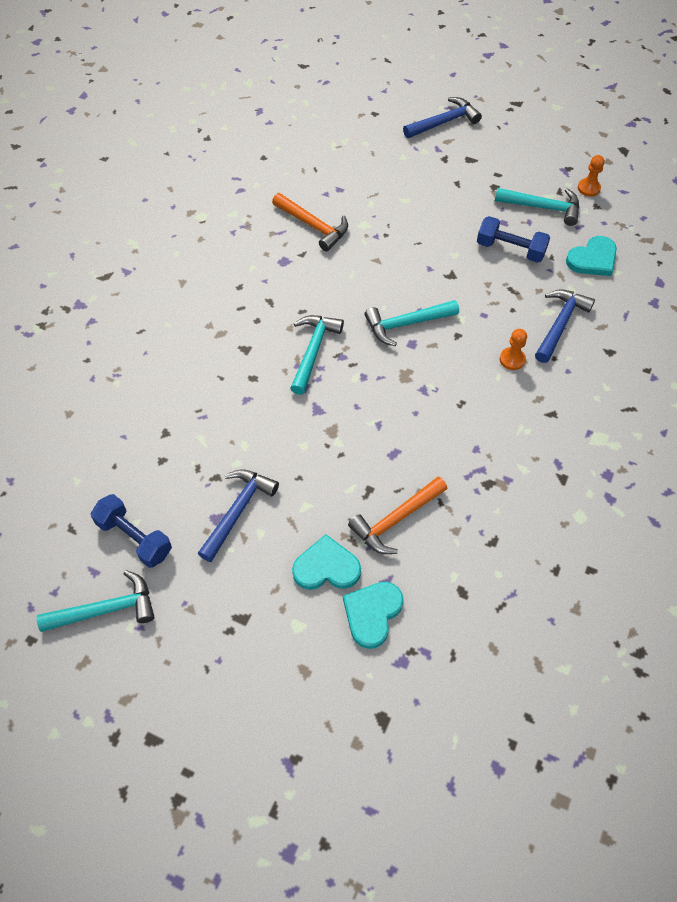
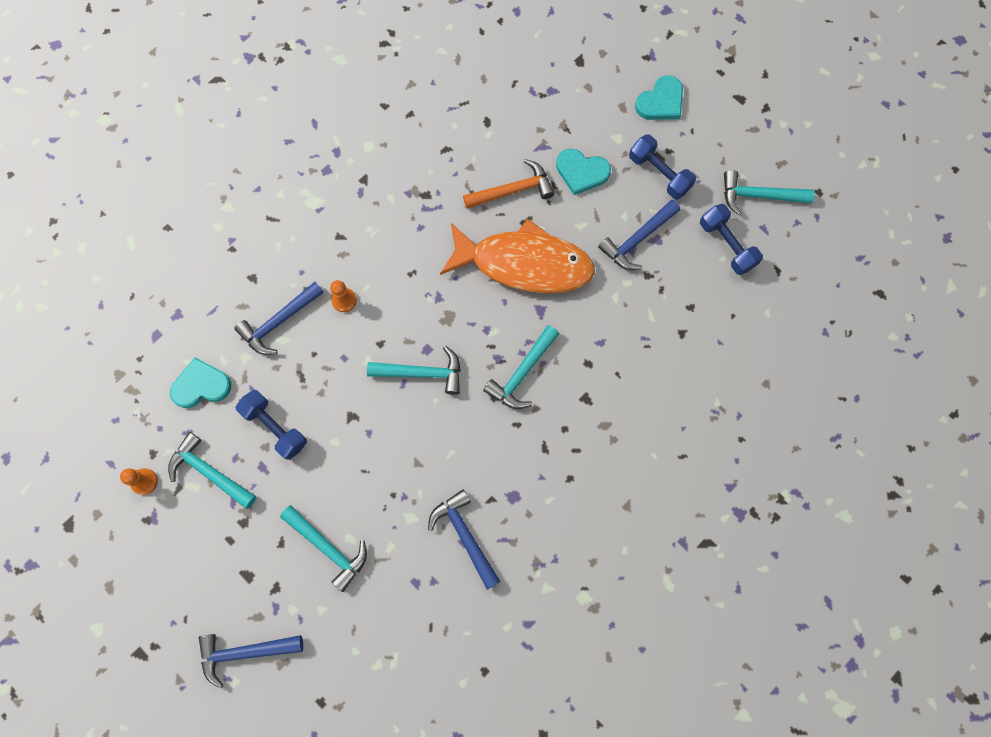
camera: 160 degrees left, 15 degrees up
orange hammer [272,193,348,251] -> blue hammer [428,489,501,590]
turquoise heart [343,582,404,649] -> turquoise heart moved to [635,75,683,120]
none -> turquoise hammer [280,505,367,592]
none -> orange fish [440,218,595,293]
none -> blue dumbbell [629,134,696,199]

